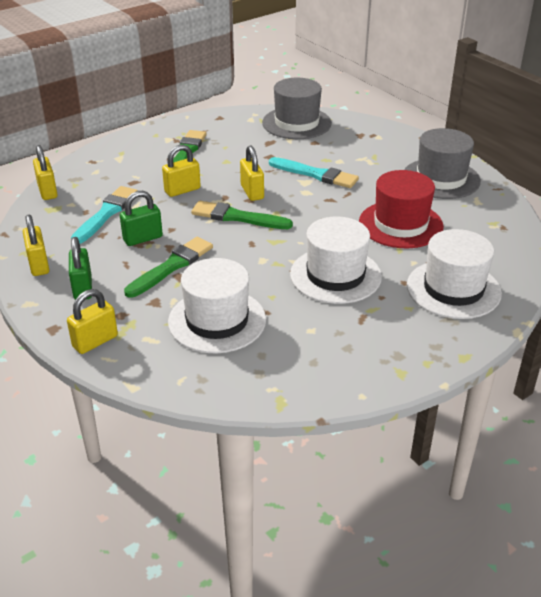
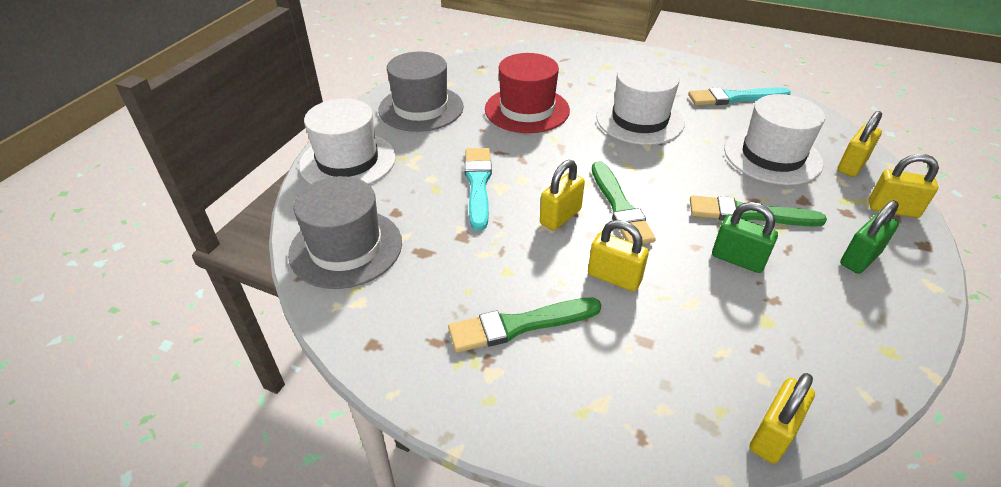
camera: 120 degrees left, 5 degrees up
yellow padlock [23,215,49,276] -> yellow padlock moved to [837,111,882,177]
turquoise brush [71,186,138,244] -> turquoise brush moved to [688,87,791,106]
white hat [407,229,502,319] -> white hat moved to [299,98,396,185]

